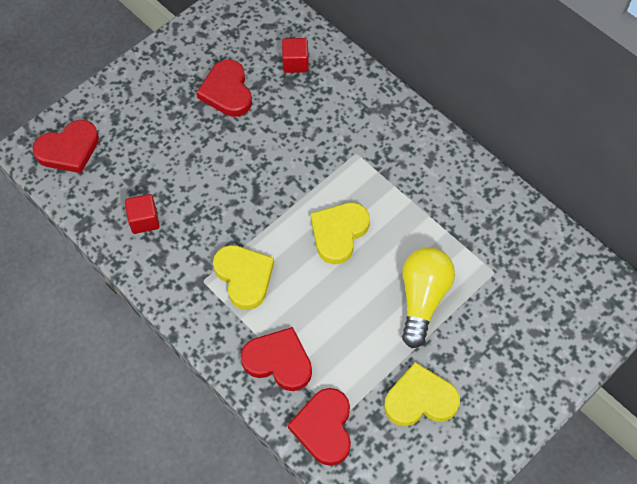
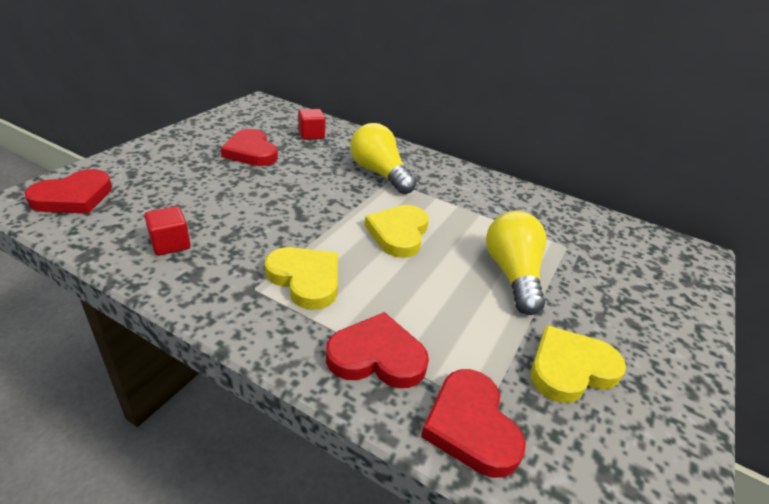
camera: 20 degrees left, 25 degrees down
none -> yellow light bulb [350,123,417,194]

